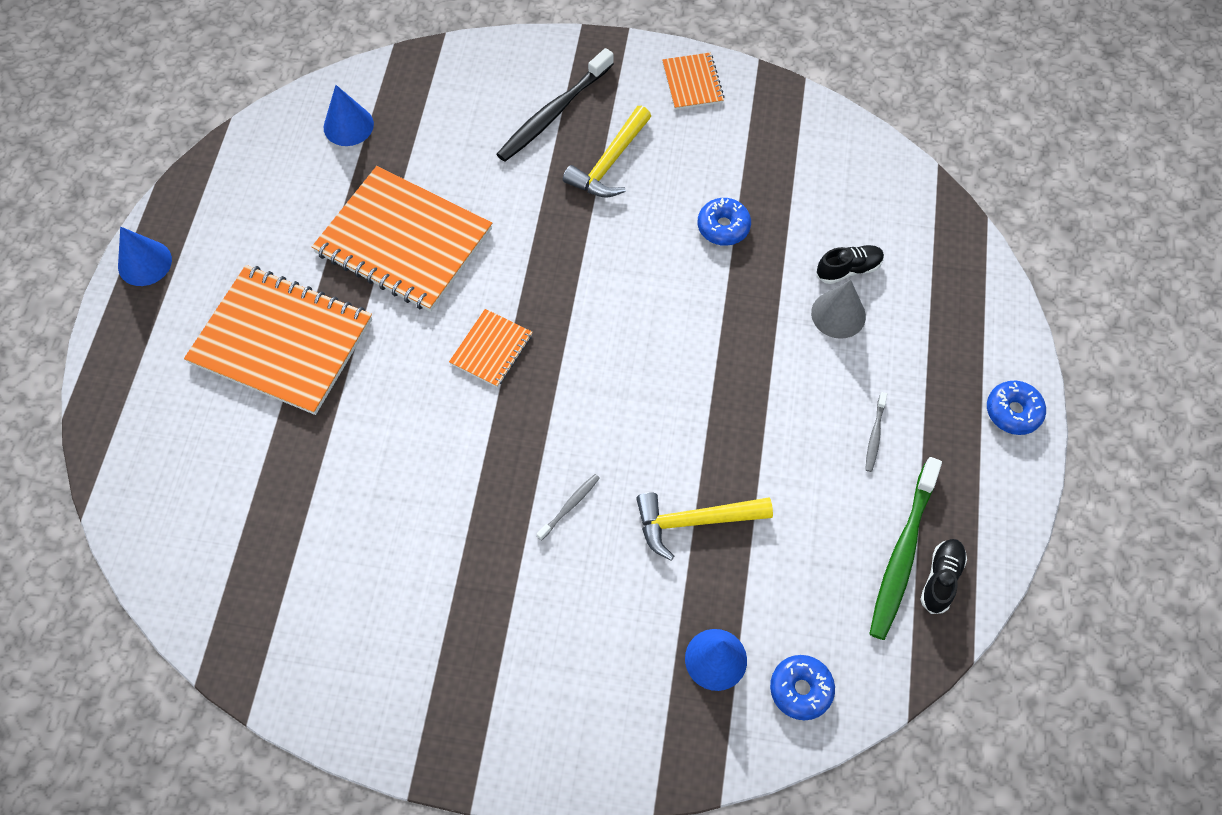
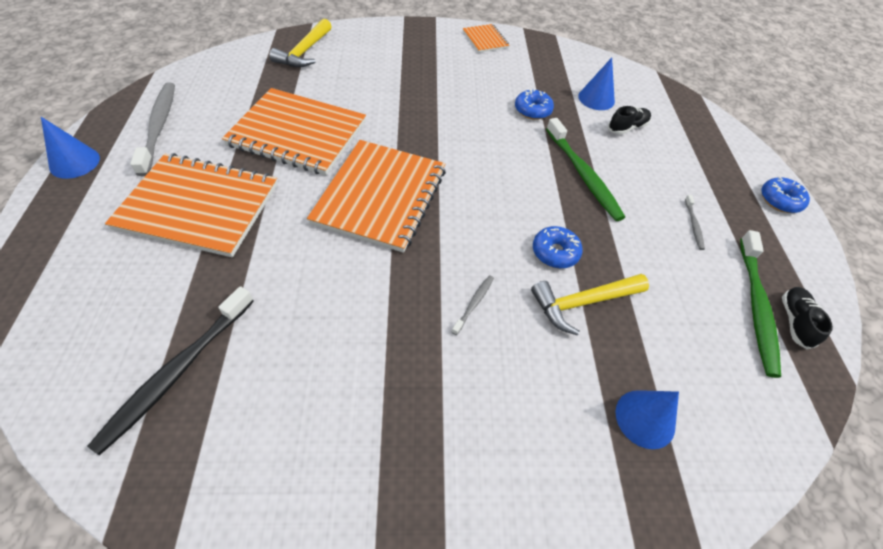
camera: 15 degrees left, 10 degrees down
blue cone [324,85,374,146] -> blue cone moved to [578,58,615,110]
orange notebook [449,309,532,388] -> orange notebook [307,140,446,253], size x2.12
black toothbrush [496,48,614,162] -> black toothbrush moved to [87,286,254,455]
yellow hammer [563,106,651,198] -> yellow hammer moved to [269,19,332,67]
blue donut [770,655,835,720] -> blue donut moved to [533,226,583,268]
grey cone [811,280,866,339] -> none
none -> grey toothbrush [130,82,175,176]
none -> green toothbrush [546,118,625,221]

